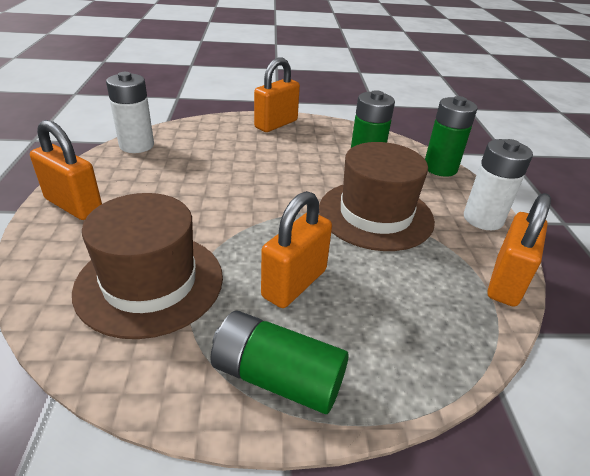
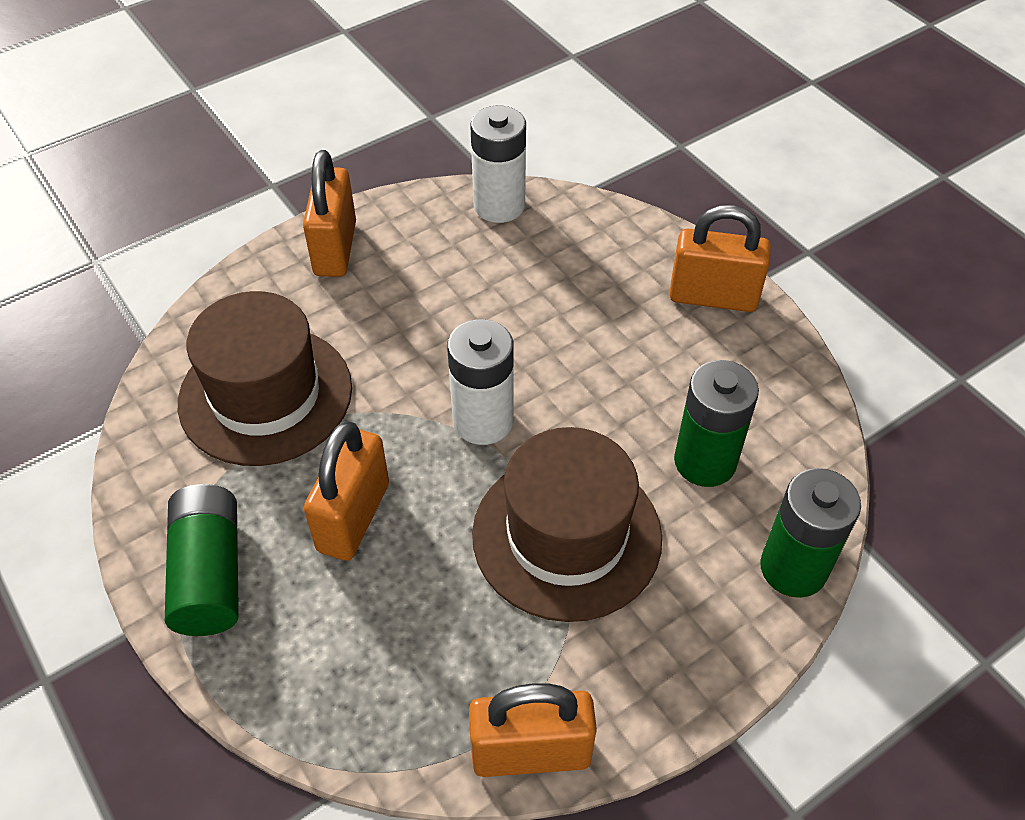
camera: 60 degrees right, 15 degrees up
orange padlock [261,191,332,308] -> orange padlock turned 75 degrees counterclockwise [304,421,389,561]
white battery [464,139,533,230] -> white battery moved to [447,319,514,445]

